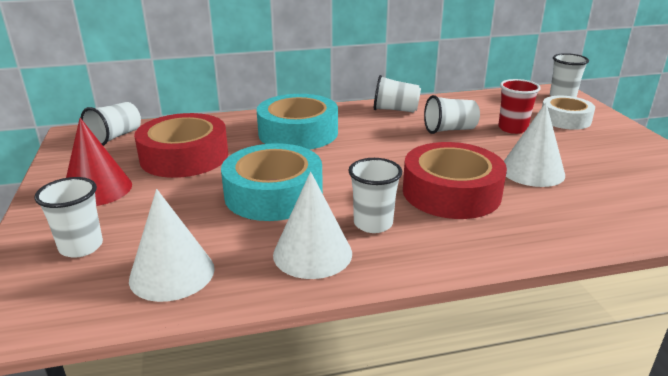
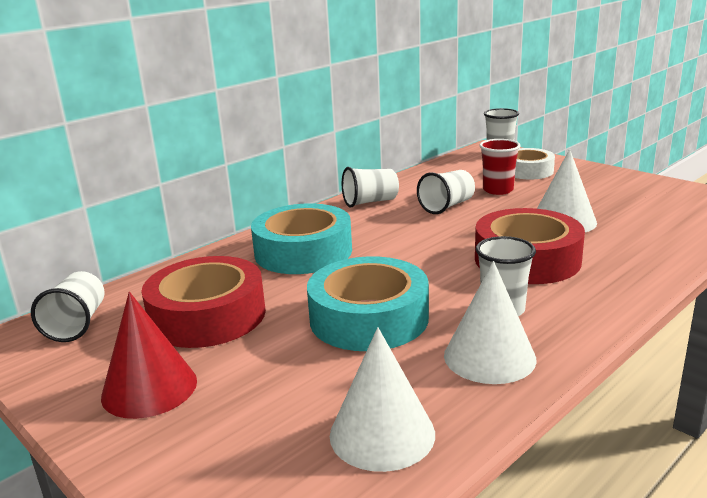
camera: 30 degrees left, 5 degrees down
white cup [35,177,103,258] -> none

